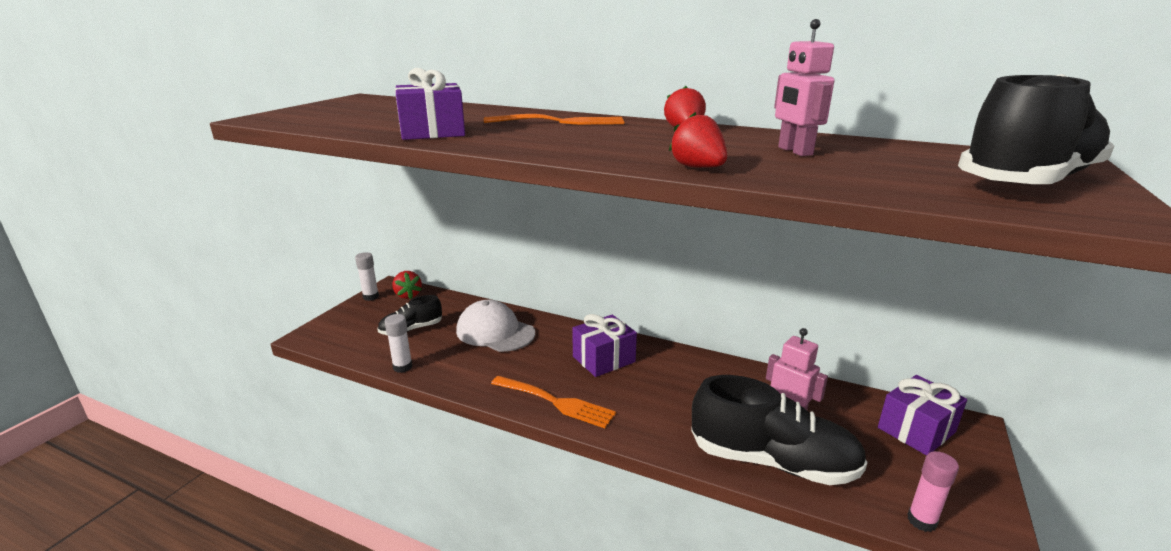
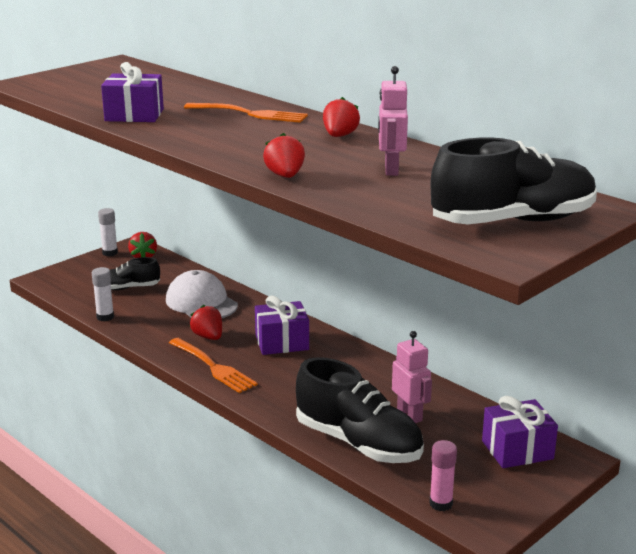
camera: 20 degrees right, 0 degrees up
none -> red strawberry [189,305,222,340]

